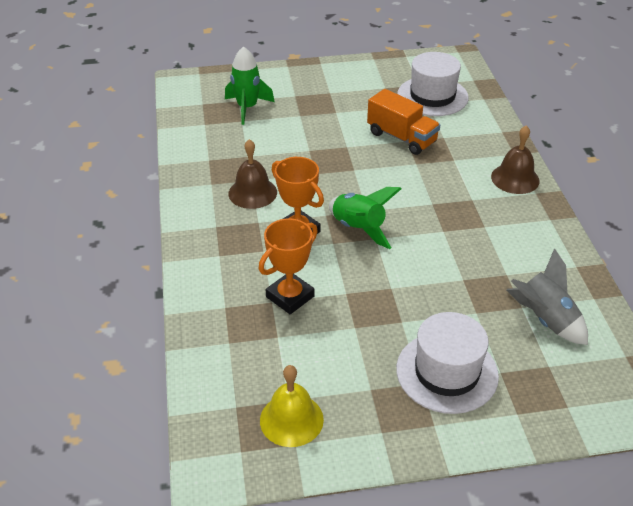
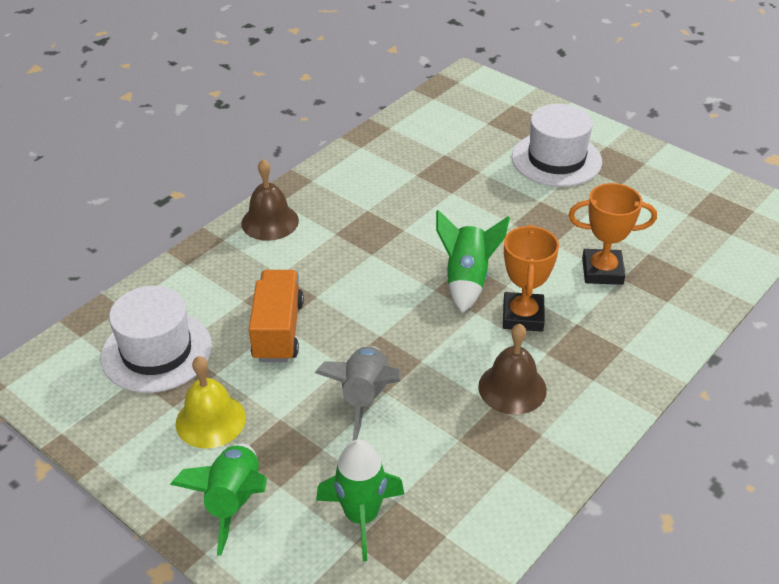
camera: 130 degrees left, 0 degrees up
yellow bell [260,365,324,447] -> yellow bell moved to [176,356,246,448]
grey rocket [506,248,588,345] -> grey rocket moved to [315,346,401,441]
none -> green rocket [170,444,267,556]

